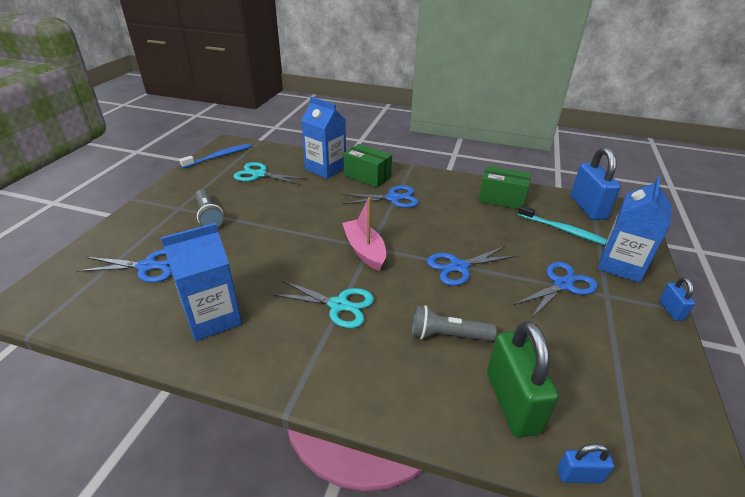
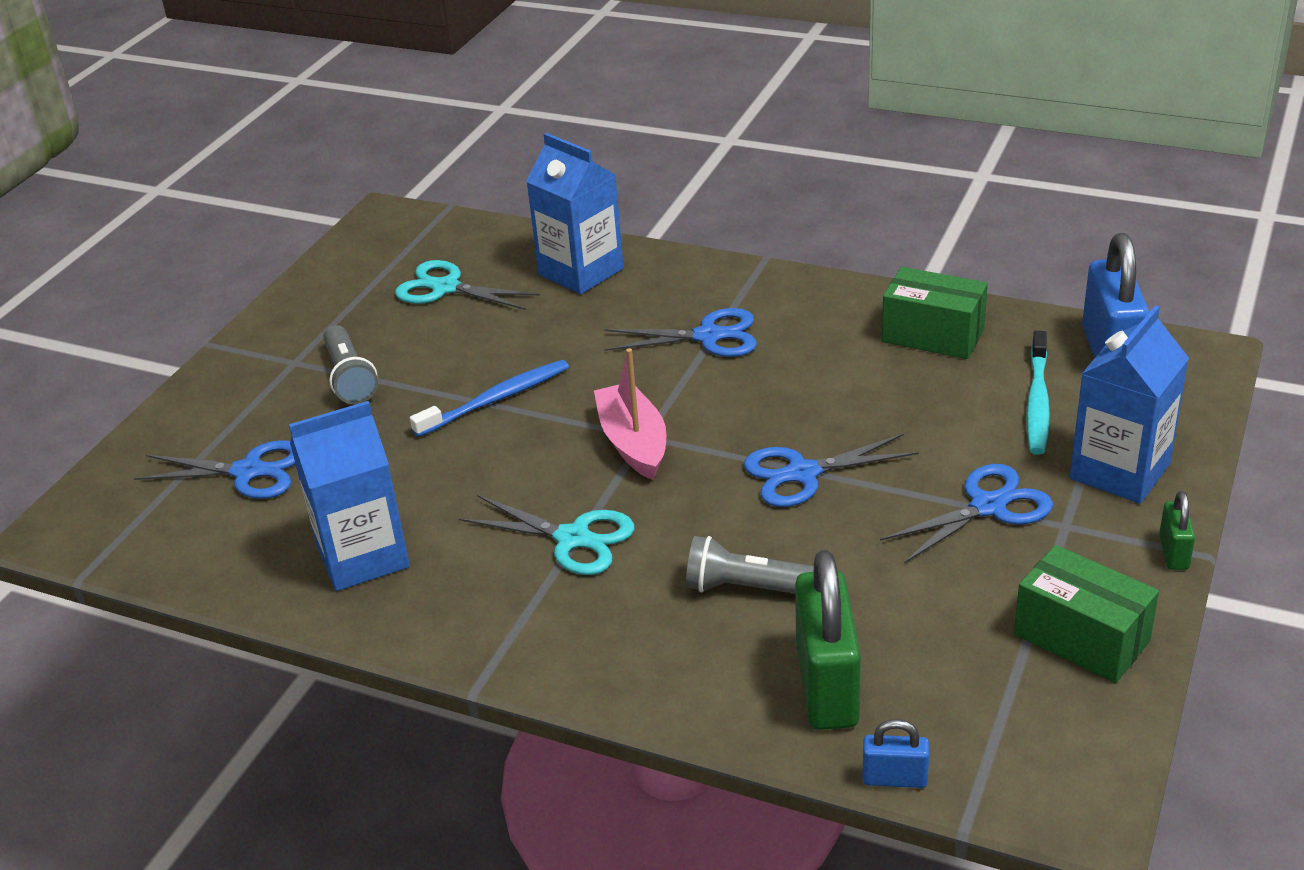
camera: 10 degrees right, 0 degrees up
blue toothbrush [179,143,251,168] -> blue toothbrush moved to [410,360,569,437]
green box [343,144,392,188] -> green box moved to [1014,545,1159,683]
turquoise toothbrush [518,205,607,245] -> turquoise toothbrush turned 60 degrees clockwise [1026,331,1050,455]
blue padlock [659,277,695,321] -> green padlock [1159,491,1195,570]

